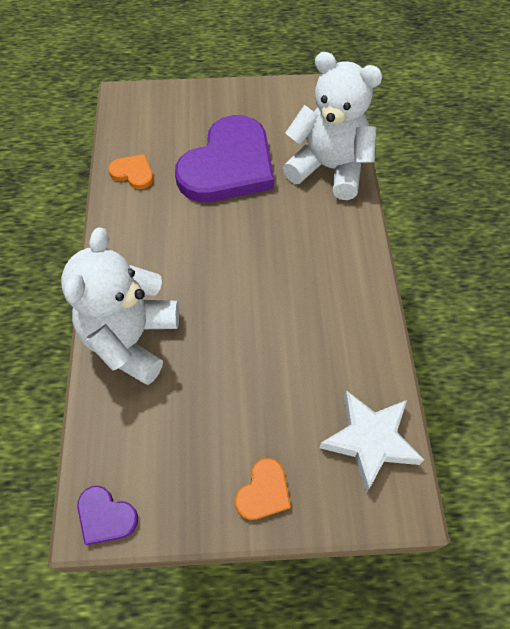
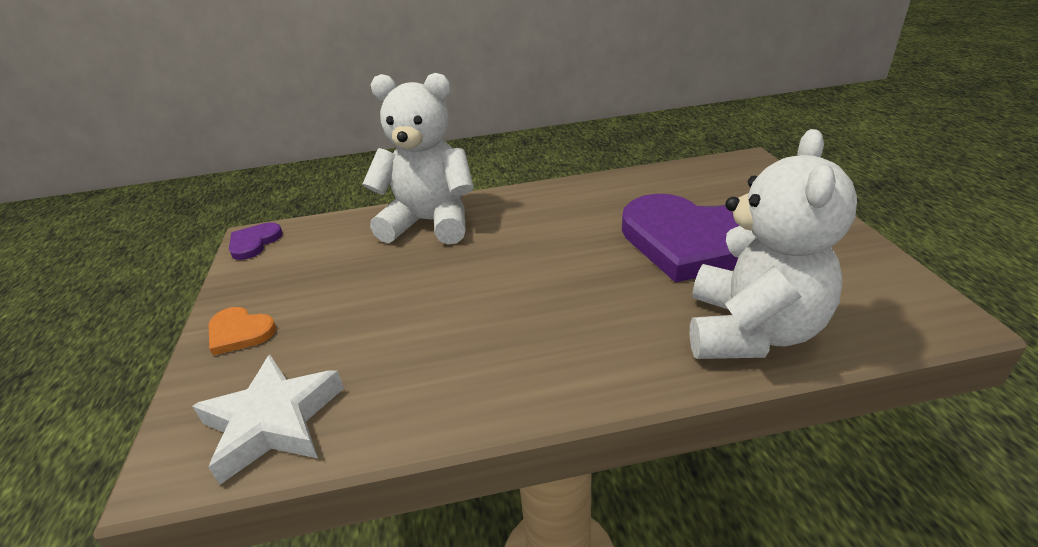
camera: 85 degrees right, 25 degrees down
orange heart [108,154,153,189] -> none

